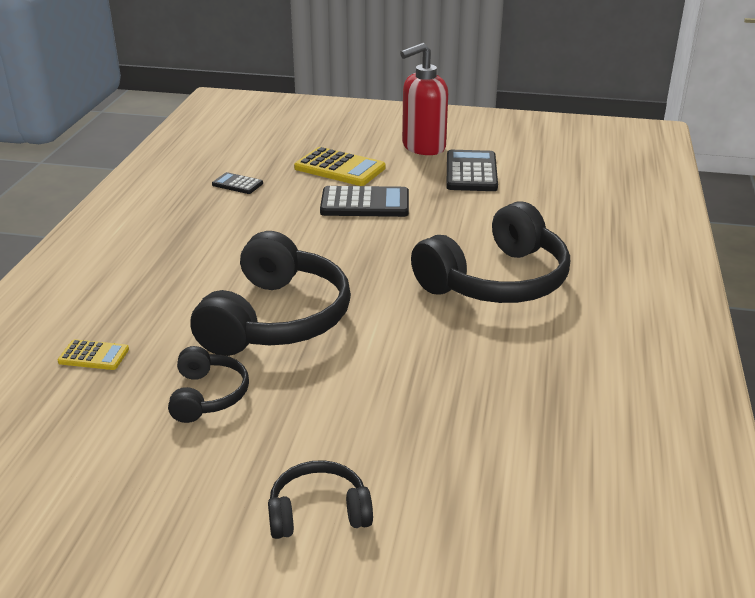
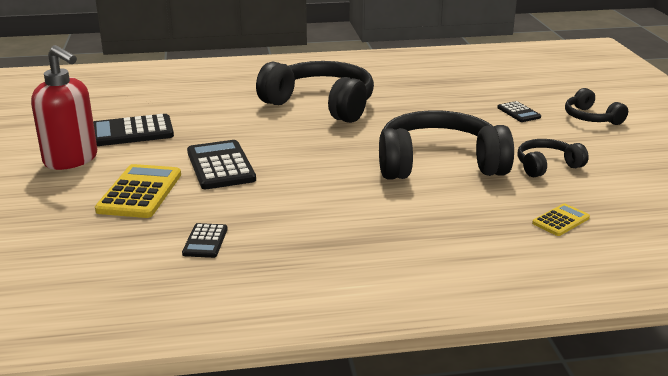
camera: 110 degrees left, 5 degrees down
yellow calculator [57,339,129,370] -> yellow calculator turned 60 degrees clockwise [532,203,590,236]
none -> black calculator [497,101,541,122]

